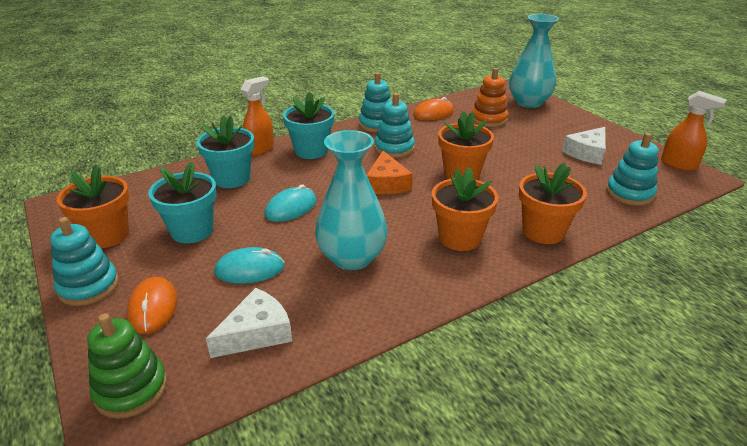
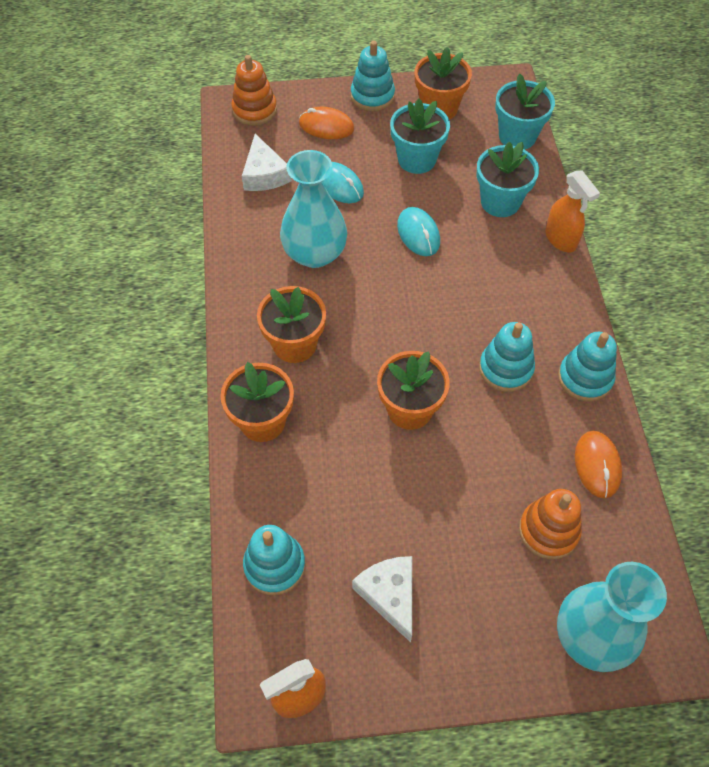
camera: 115 degrees right, 25 degrees up
green stacking toy [87,313,167,419] -> orange stacking toy [231,55,277,126]
turquoise mouse [214,247,285,284] -> turquoise mouse turned 60 degrees counterclockwise [322,162,364,203]
turquoise flower pot [283,92,334,159] -> turquoise flower pot moved to [495,74,555,149]
orange cheese [367,151,413,194] -> none

